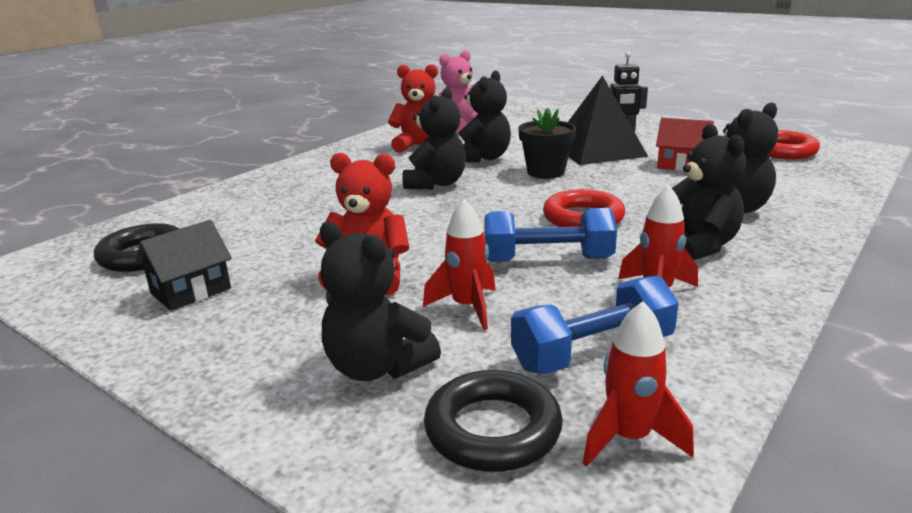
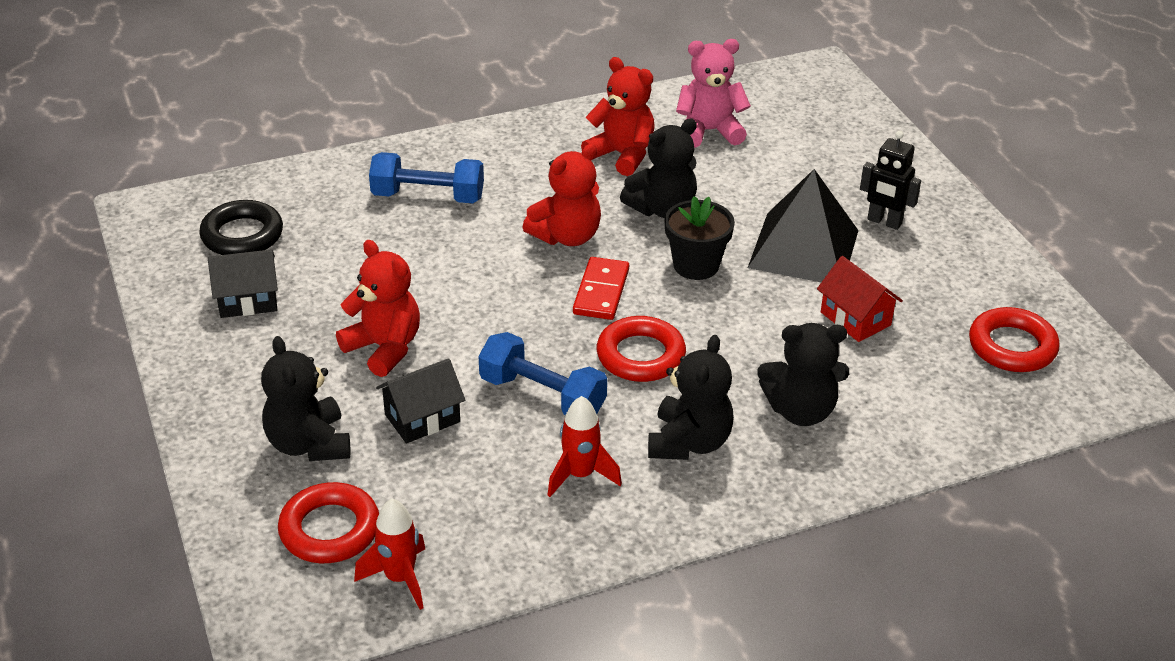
camera: 30 degrees right, 15 degrees up
black teddy bear [402,88,466,189] -> red teddy bear [522,144,601,246]
red rocket [423,199,495,330] -> black house [376,358,465,444]
black ring [424,370,563,472] -> red ring [278,482,379,563]
blue dumbbell [511,275,679,374] -> blue dumbbell moved to [369,152,484,203]
none -> red domino [573,257,629,320]

